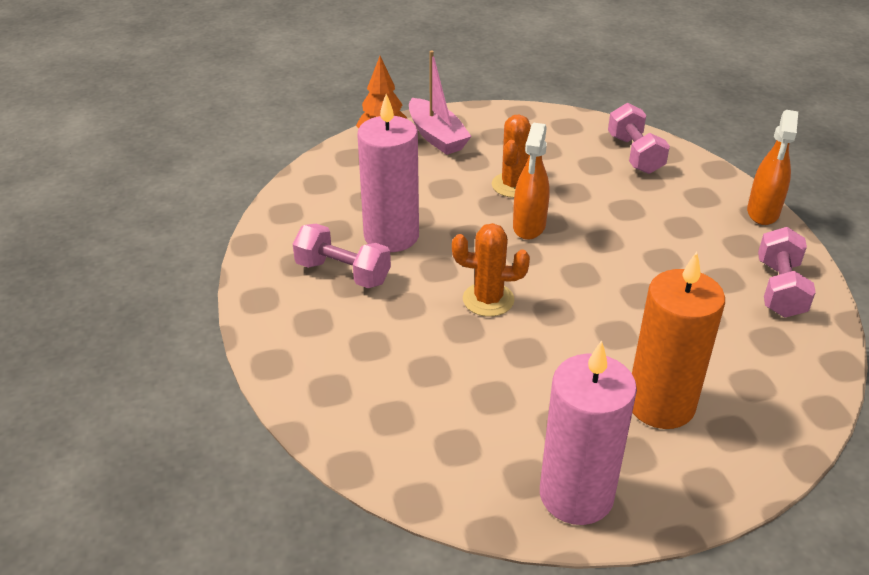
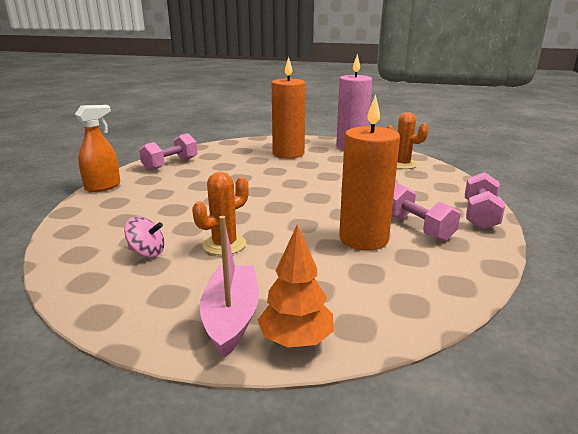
camera: 150 degrees left, 15 degrees down
pink candle [357,94,419,252] -> orange candle [339,95,400,251]
orange cactus [452,223,530,317] -> orange cactus moved to [387,112,429,169]
orange spray bottle [513,123,550,240] -> none
pink dumbbell [608,103,670,174] -> pink dumbbell moved to [465,172,505,229]
none -> pink spinning top [124,217,165,257]

